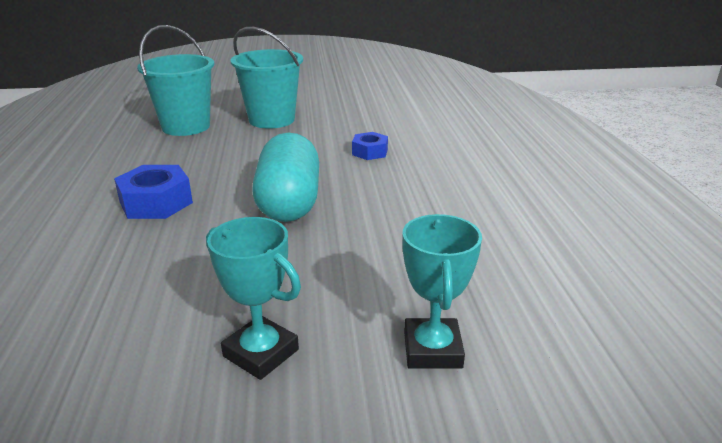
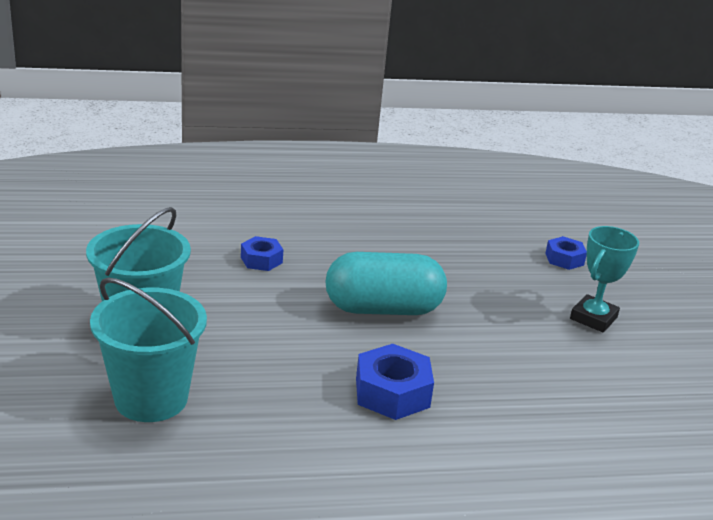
camera: 95 degrees left, 0 degrees up
turquoise trophy [402,214,482,369] -> blue nut [545,236,587,270]

